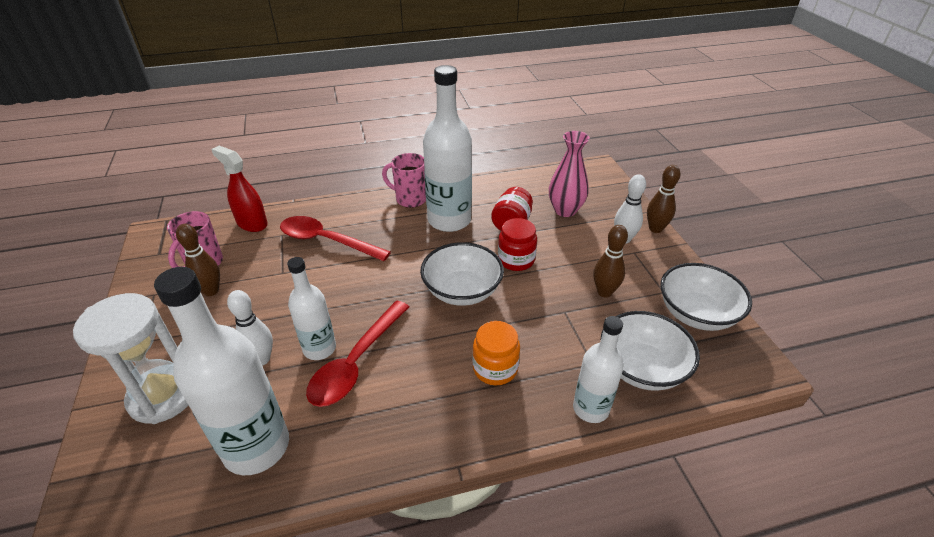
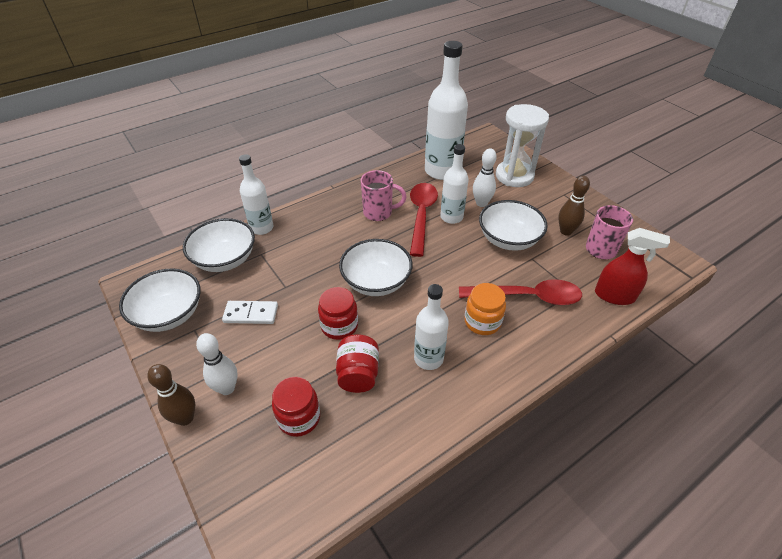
camera: 160 degrees right, 5 degrees up
pink mug [382,153,426,208] -> pink mug moved to [361,170,407,221]
white bottle [423,65,472,232] -> white bottle [414,284,449,370], size x0.59
orange jar [472,321,520,385] -> orange jar moved to [464,283,506,335]
pink vase [549,131,590,217] -> red jar [272,377,320,437]
brown bowling pin [593,225,628,297] -> white domino [222,301,278,324]
none -> white bowl [479,200,548,251]

